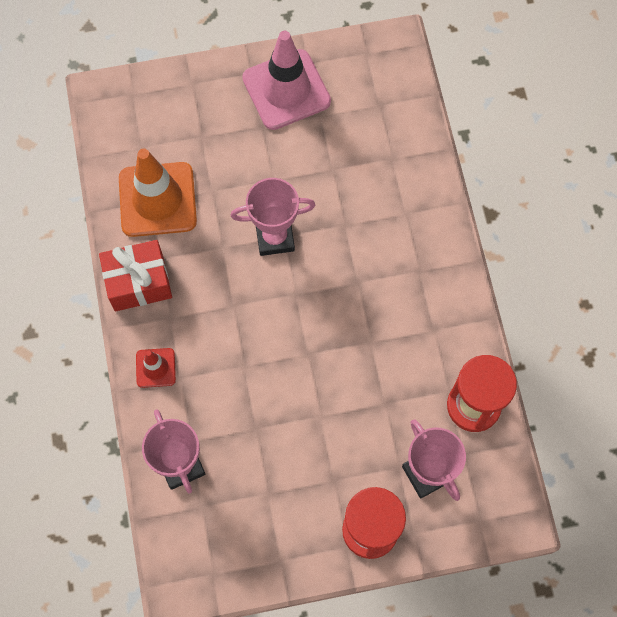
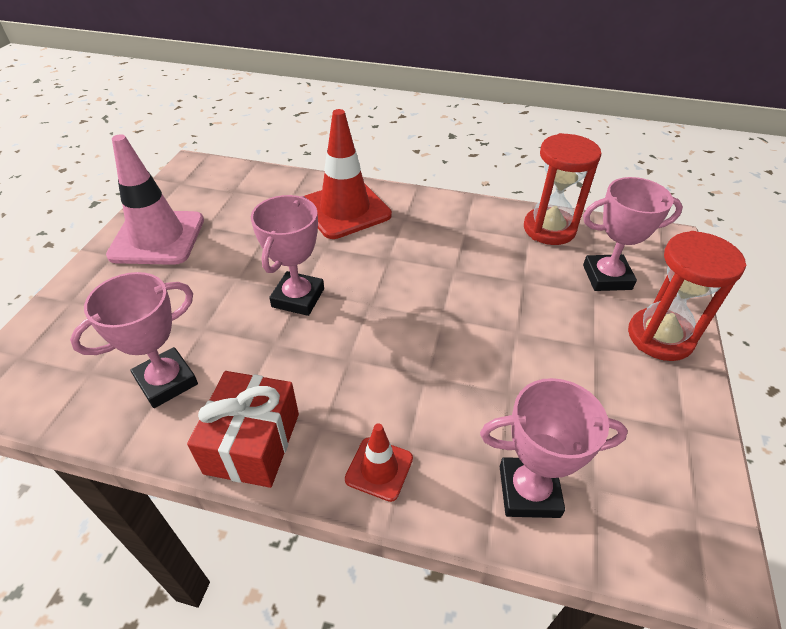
camera: 65 degrees left, 25 degrees down
orange traffic cone [119,149,197,237] -> pink trophy [70,272,198,408]
none -> red traffic cone [305,109,392,239]

